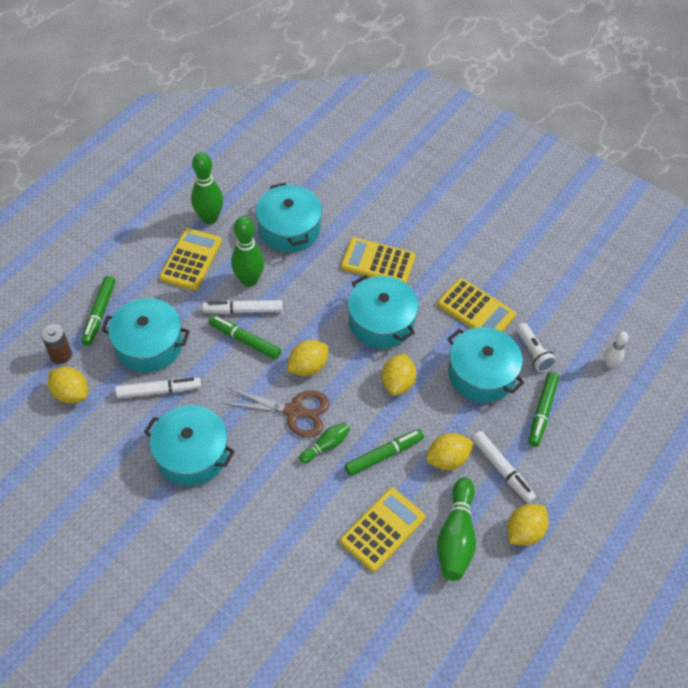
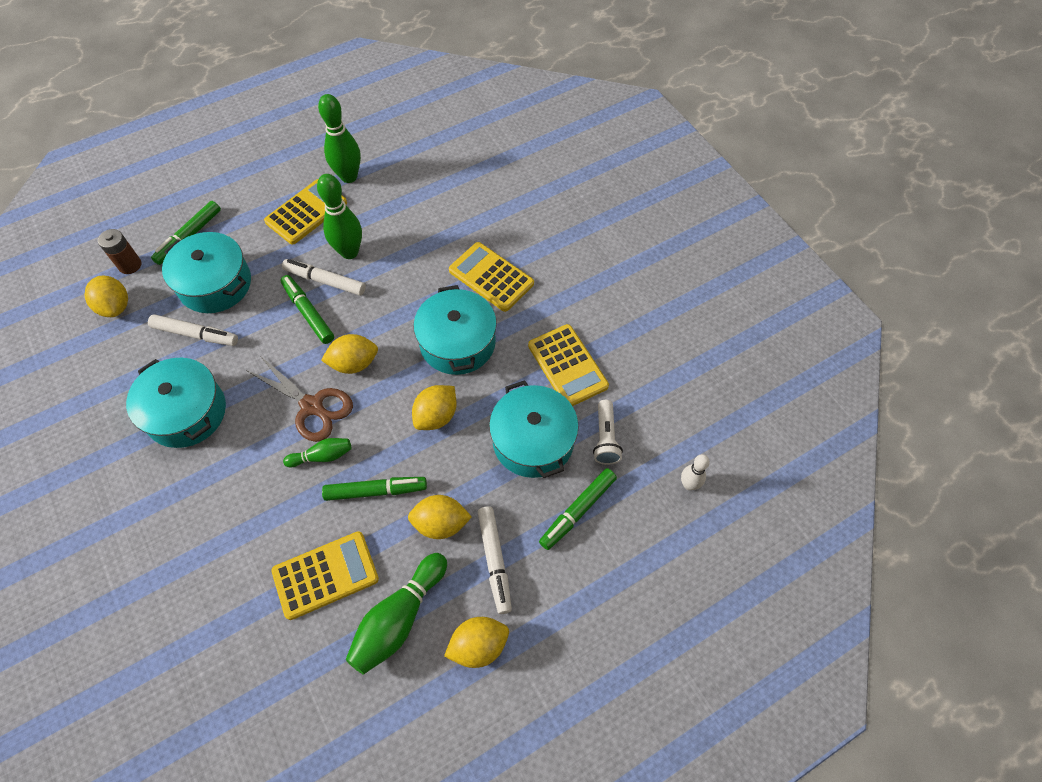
camera: 25 degrees right, 5 degrees up
turquoise pot [256,183,322,252] -> none

